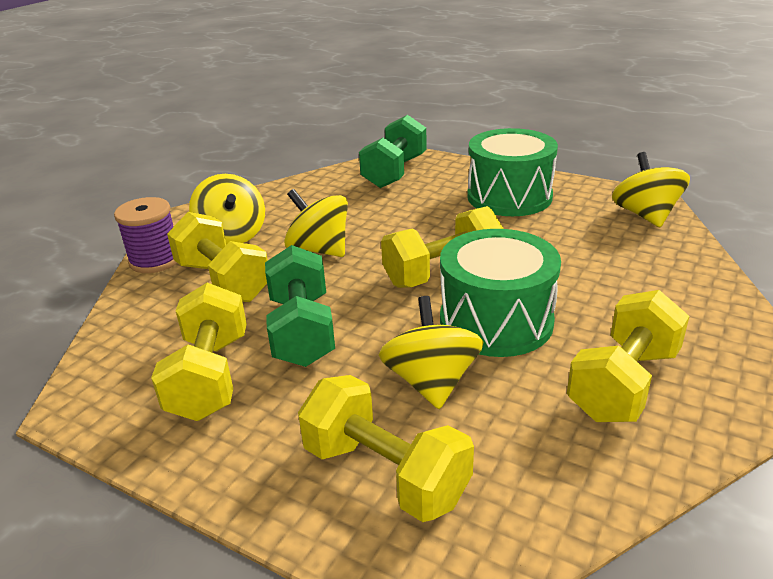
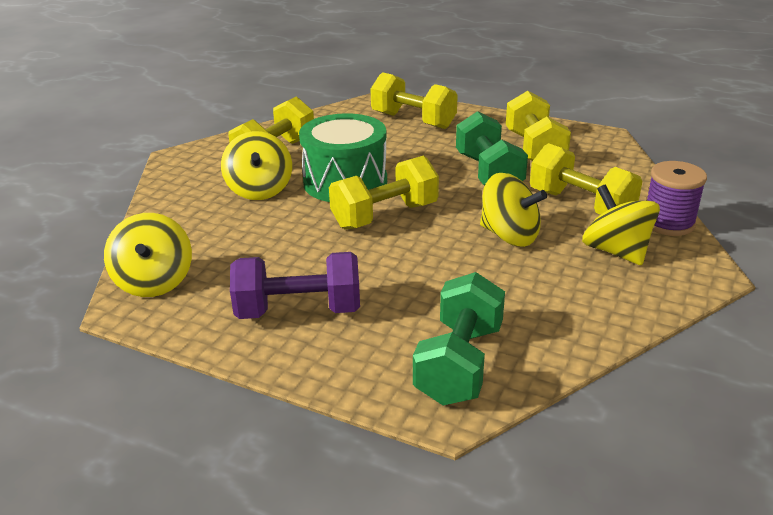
camera: 175 degrees right, 0 degrees up
yellow spinning top [379,296,484,409] -> yellow spinning top moved to [221,131,292,200]
green drum [467,128,558,216] -> purple dumbbell [230,252,360,319]

